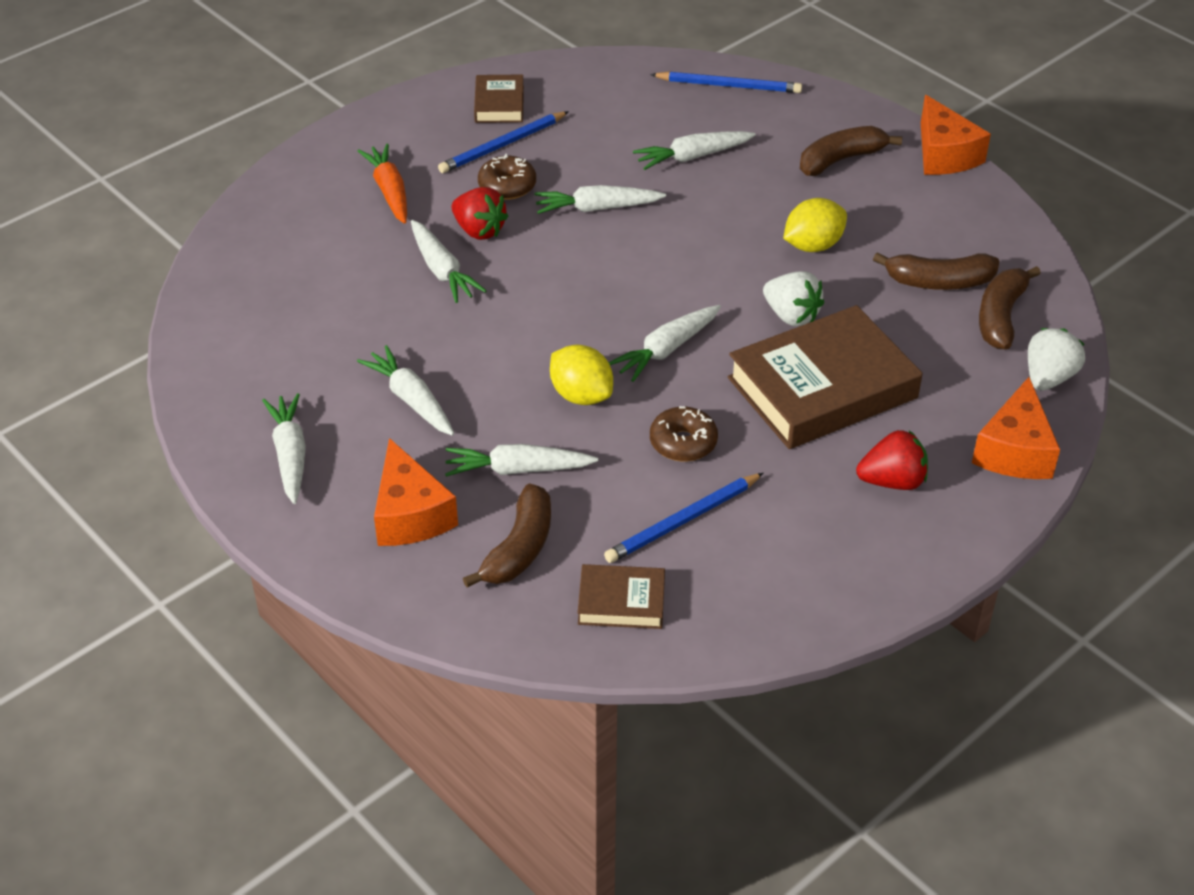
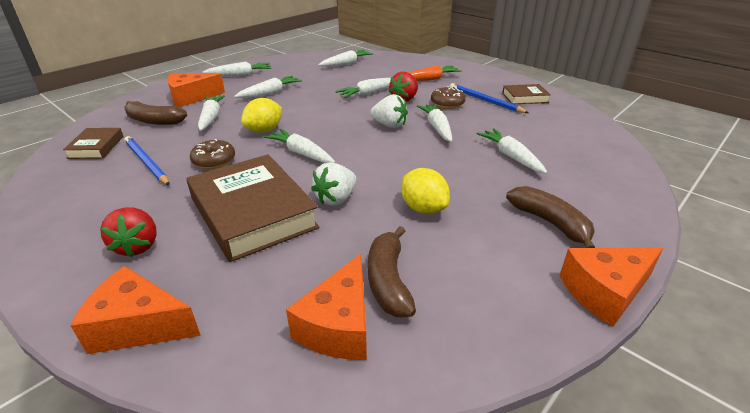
camera: 85 degrees right, 10 degrees down
blue pencil [650,71,802,93] -> none
brown banana [979,266,1041,349] -> orange cheese [286,254,367,360]
white strawberry [1028,328,1085,391] -> white strawberry moved to [370,94,408,128]
none -> white carrot [318,50,373,67]

